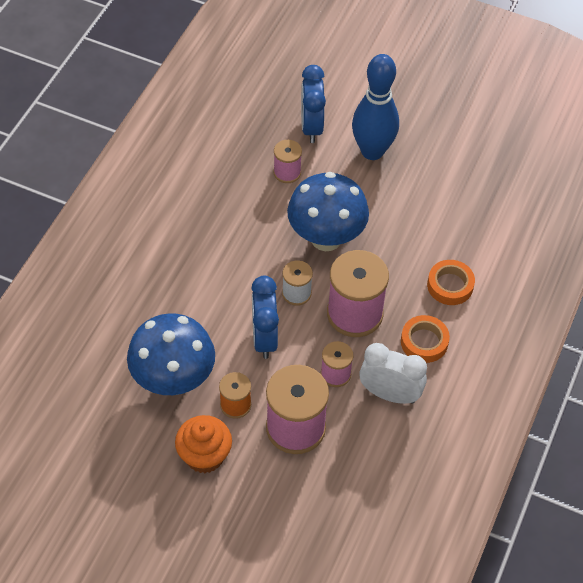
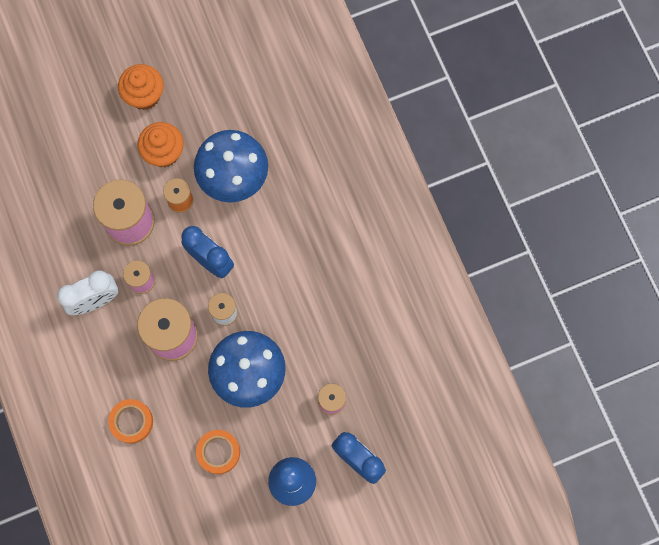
camera: 135 degrees right, 20 degrees up
orange tape [401,315,450,363] -> orange tape moved to [196,430,240,474]
none -> orange cupcake [118,64,164,110]

